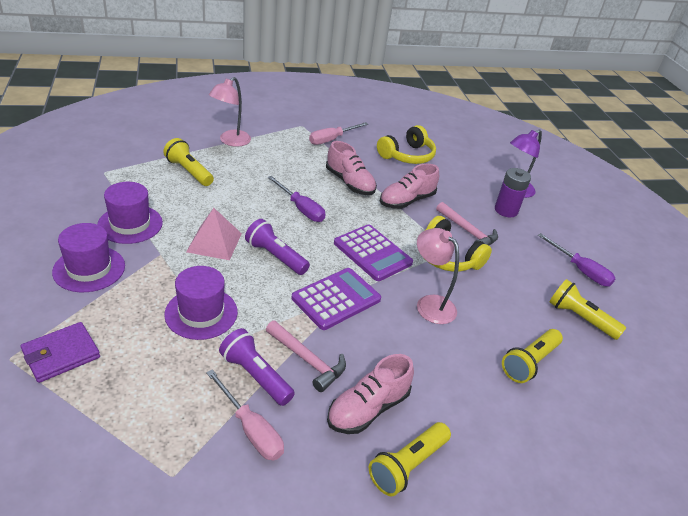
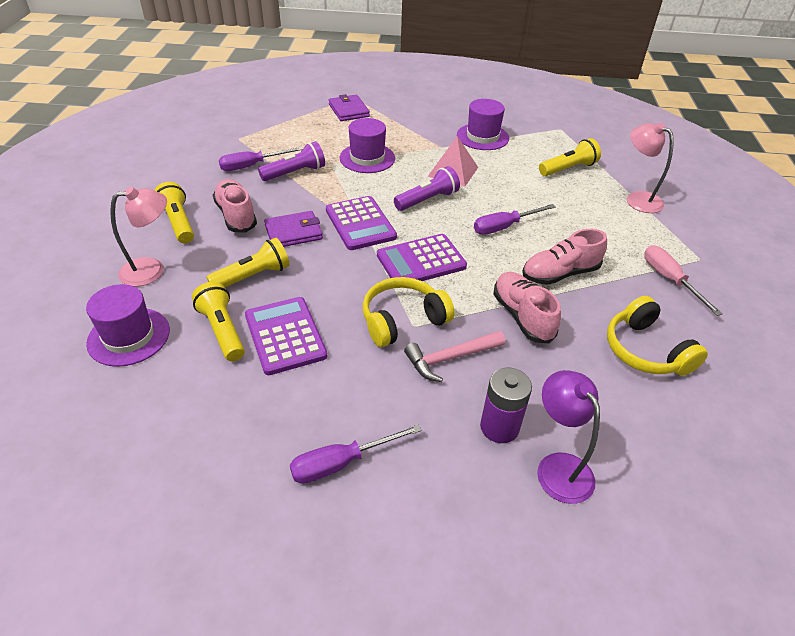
camera: 110 degrees right, 5 degrees up
purple hat [52,223,125,292] -> purple hat moved to [86,284,170,367]
pink screwdriver [206,369,284,461] -> purple screwdriver [219,147,303,171]
pink hammer [266,321,346,392] -> none
pink lamp [417,228,459,324] -> pink lamp moved to [110,187,167,287]
yellow flashlight [550,279,626,340] -> yellow flashlight moved to [206,237,290,287]
none -> purple calculator [245,297,328,375]
none -> purple wallet [264,211,323,247]

